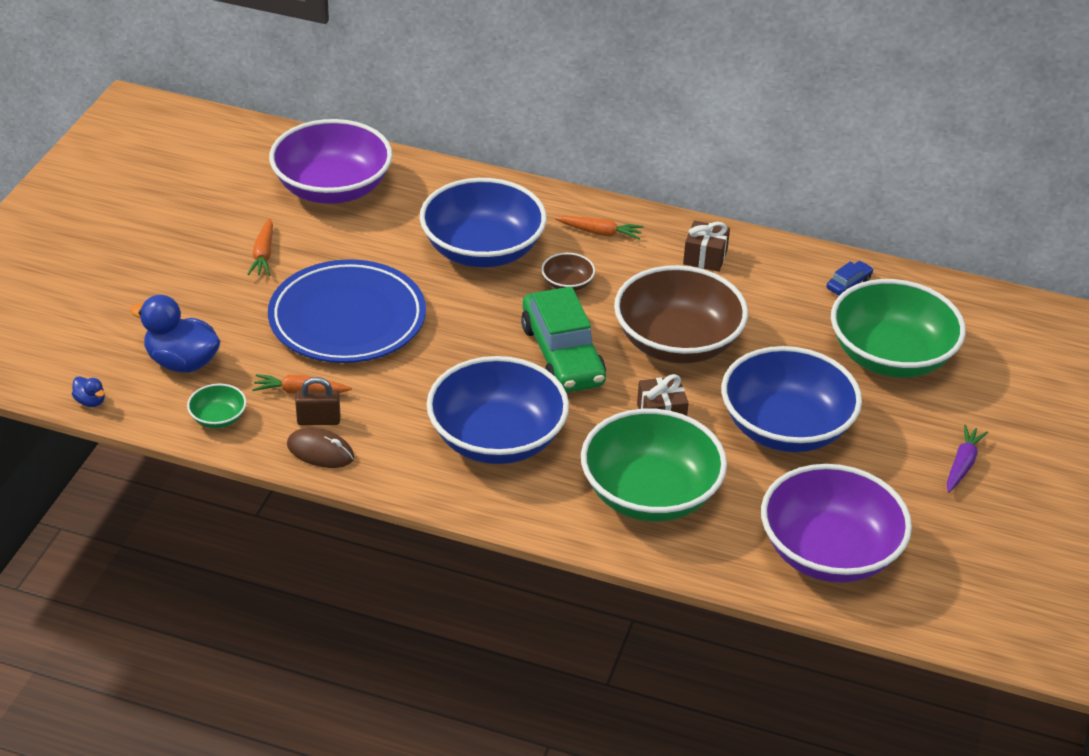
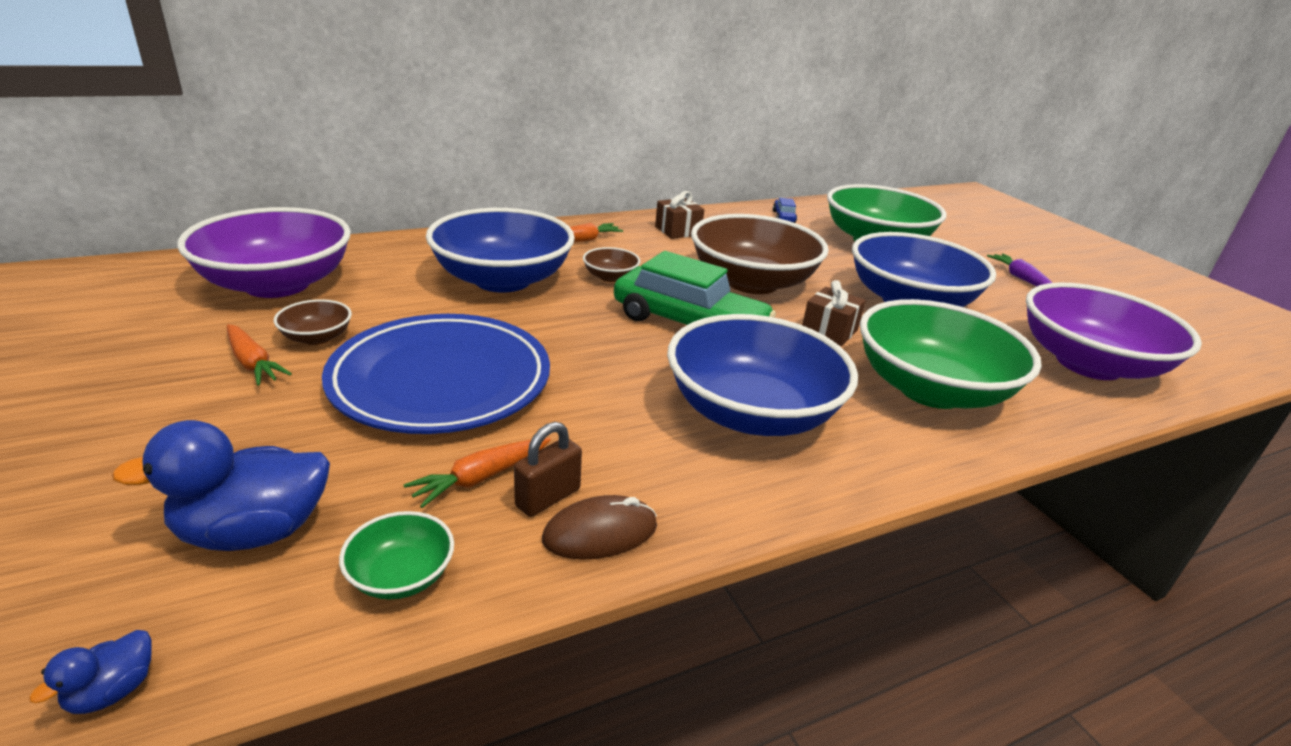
camera: 45 degrees left, 10 degrees down
blue duck [72,376,105,407] -> blue duck turned 120 degrees clockwise [29,630,152,714]
none -> brown bowl [274,299,352,345]

